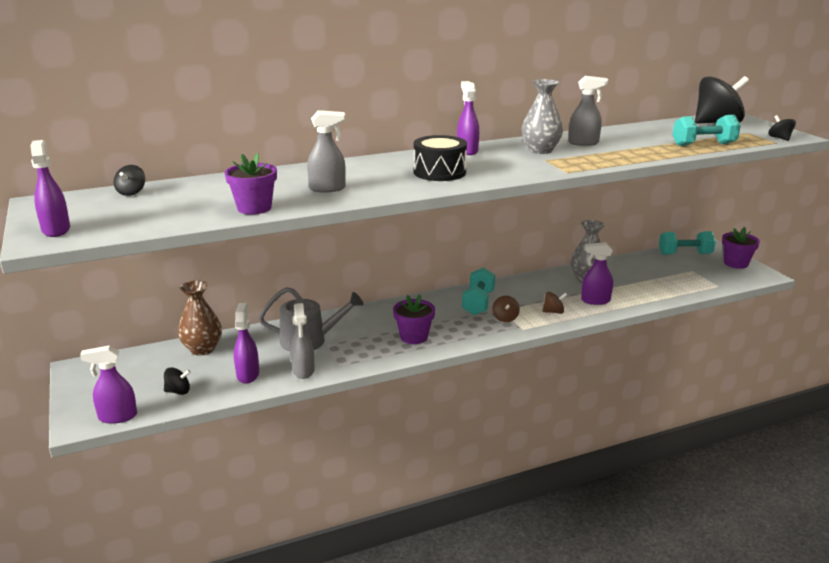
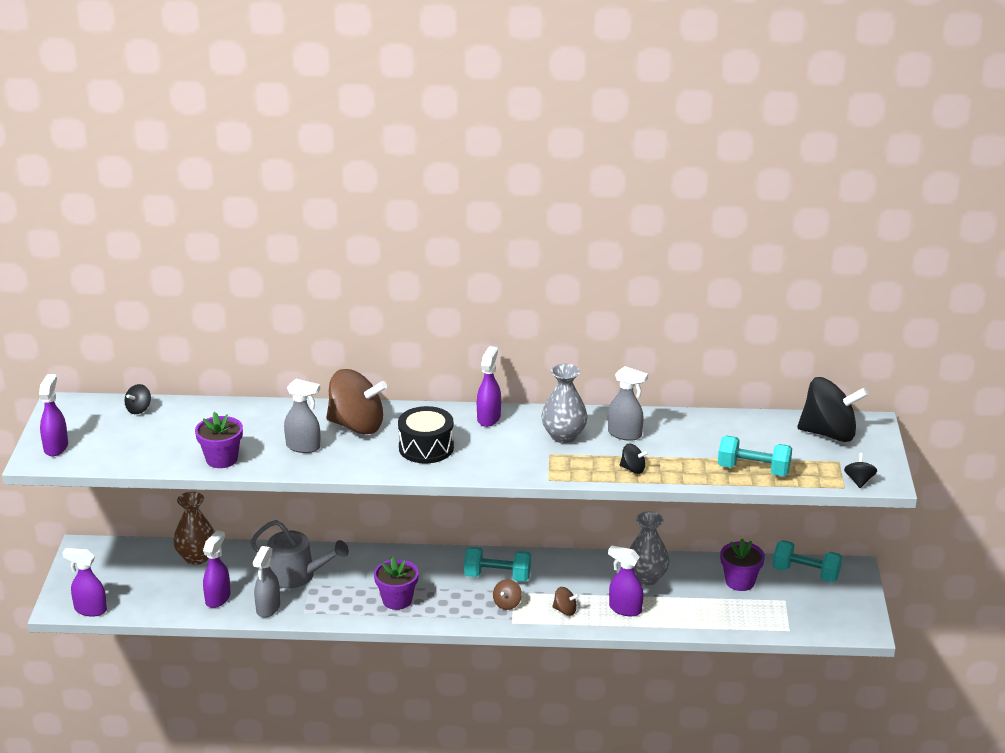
camera: 25 degrees right, 5 degrees up
black spinning top [164,367,191,395] -> black spinning top moved to [620,444,649,474]
turquoise dumbbell [462,267,495,315] -> turquoise dumbbell turned 60 degrees clockwise [464,547,531,582]
purple flower pot [722,227,760,269] -> purple flower pot moved to [720,538,765,591]
none -> brown spinning top [326,369,387,434]

